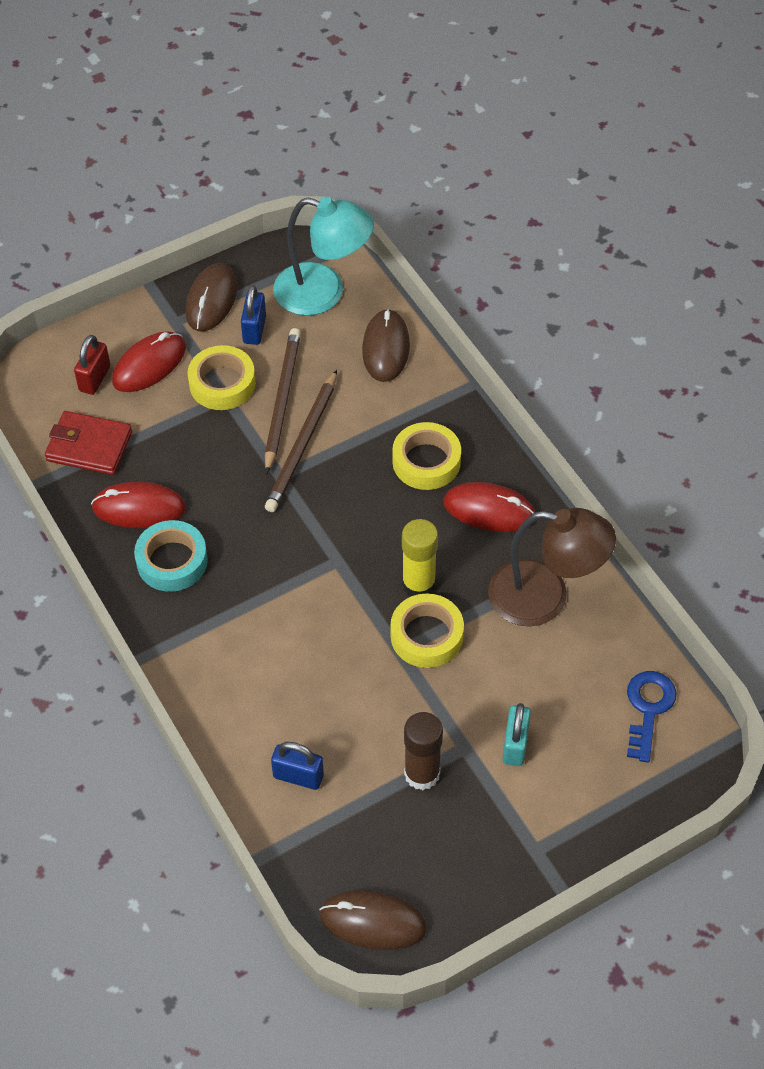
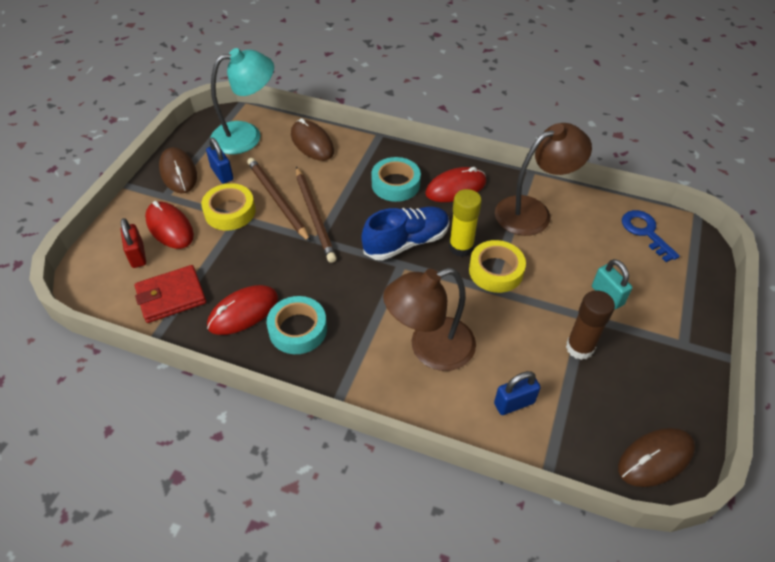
camera: 40 degrees left, 5 degrees down
red mouse [112,331,186,392] -> red mouse turned 45 degrees counterclockwise [145,201,194,249]
yellow tape [392,422,461,490] -> turquoise tape [371,157,421,202]
none -> blue shoe [361,207,450,260]
none -> brown lamp [383,268,476,371]

